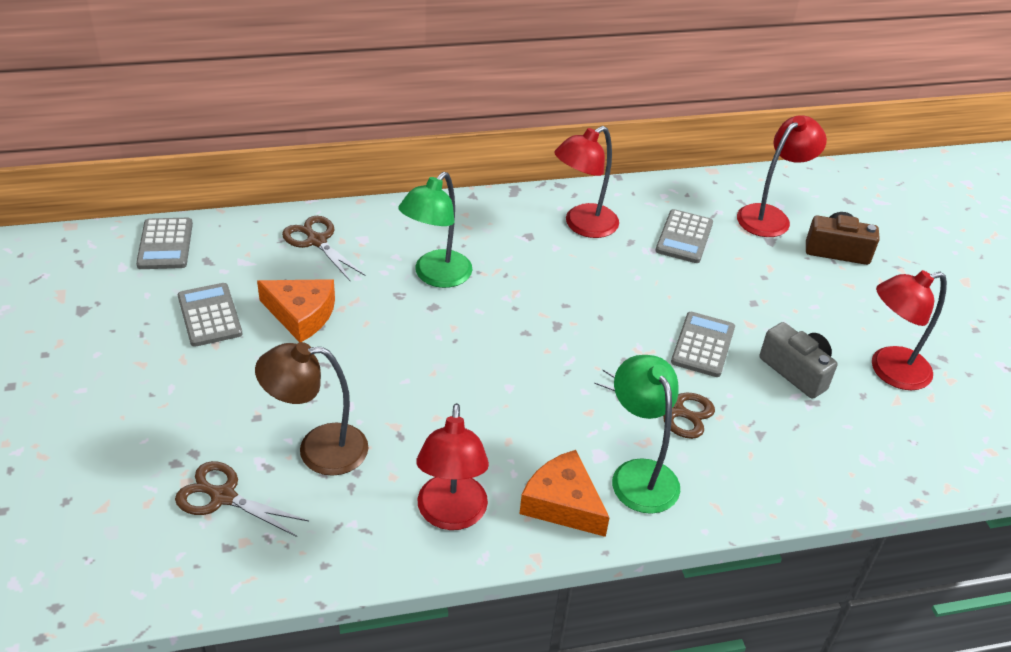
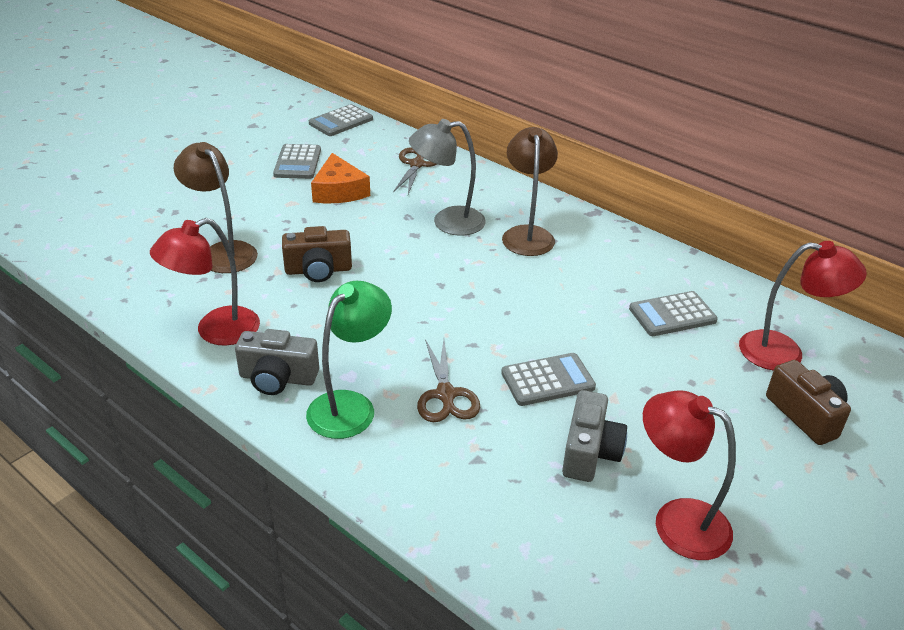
camera: 55 degrees right, 5 degrees down
brown scissors [175,461,309,537] -> none
grey calculator [178,283,243,347] -> grey calculator turned 150 degrees clockwise [273,144,321,179]
green lamp [398,172,472,288] -> grey lamp [409,119,486,236]
orange cheese [519,450,610,537] -> grey camera [235,329,319,395]
red lamp [554,126,619,238] -> none
none -> brown camera [282,226,352,282]
none -> brown lamp [502,127,558,256]

